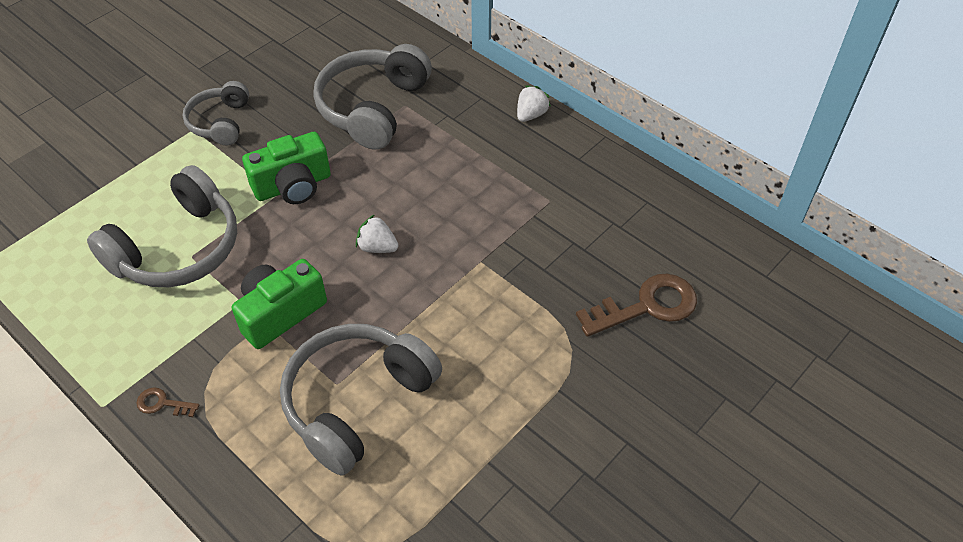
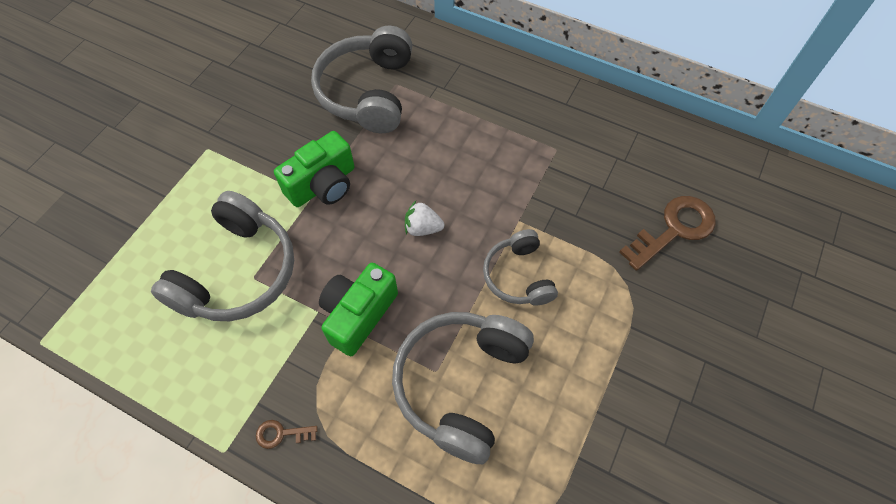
camera: 15 degrees left, 10 degrees up
grey headphones [182,81,249,146] -> grey headphones moved to [483,229,558,306]
white strawberry [517,85,551,122] -> none

